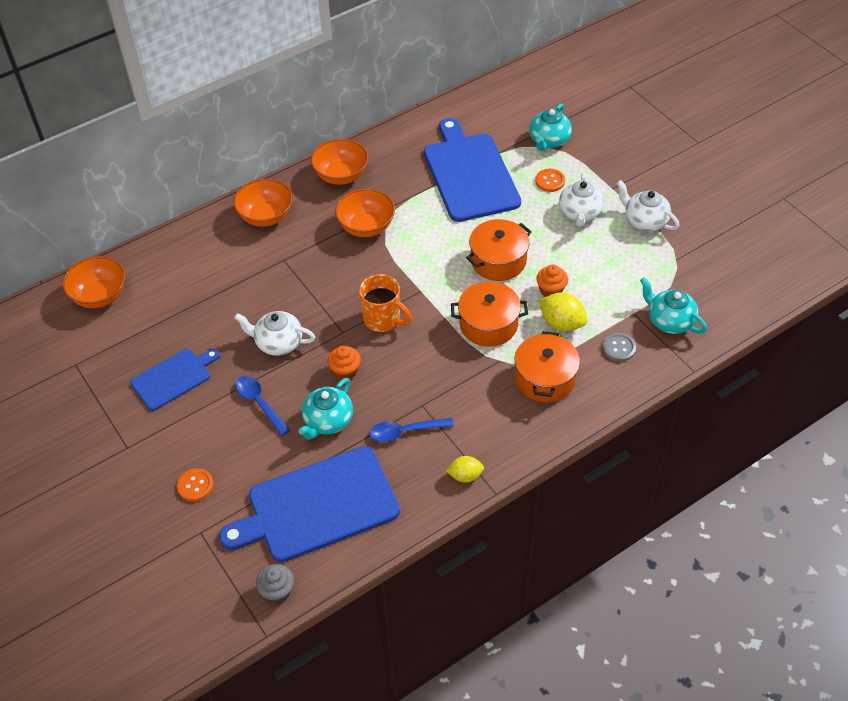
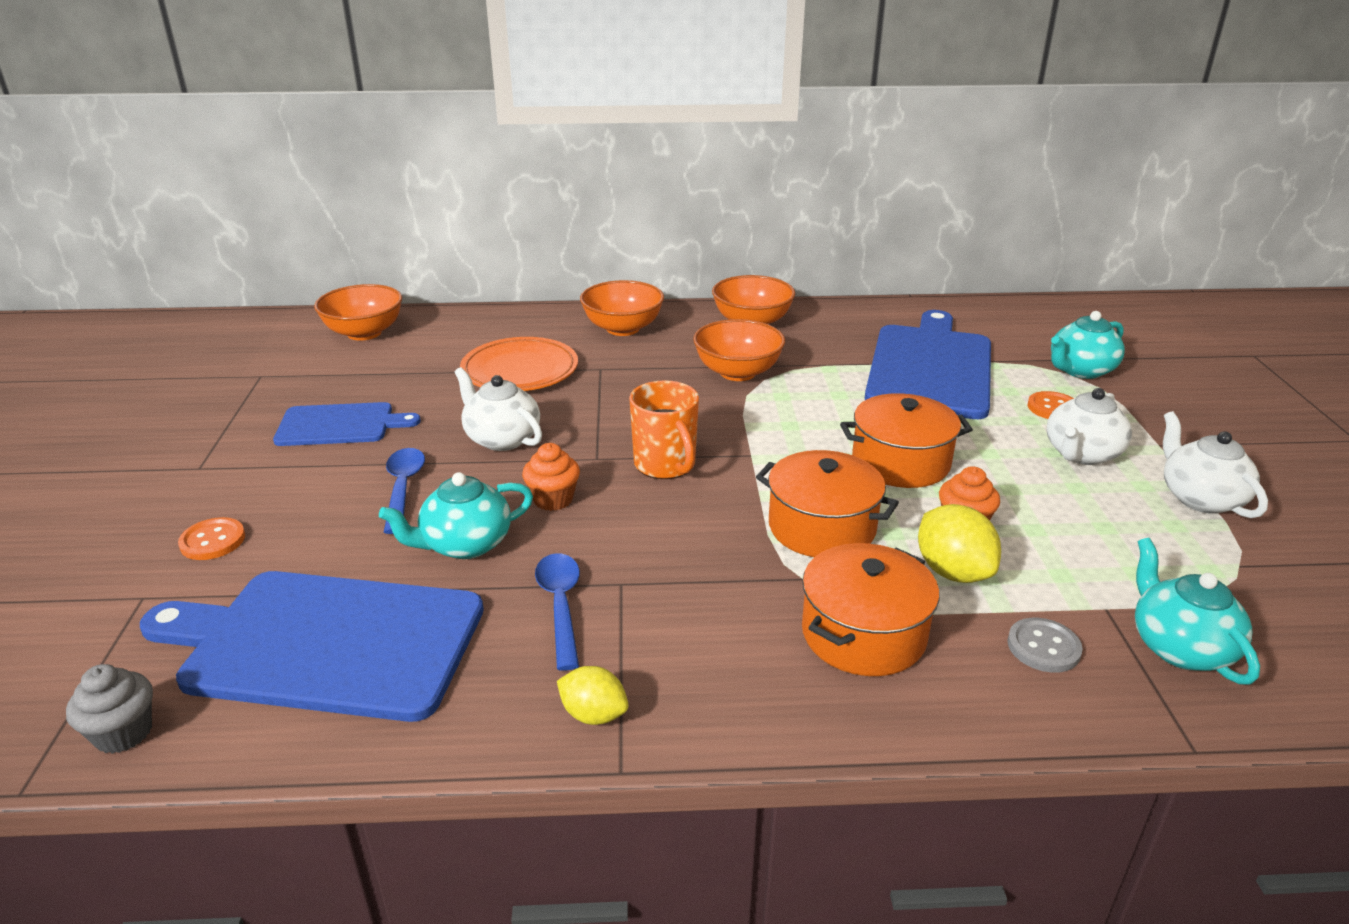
camera: 30 degrees right, 20 degrees down
blue spoon [369,418,454,442] -> blue spoon turned 60 degrees clockwise [535,553,580,671]
none -> orange plate [460,337,578,391]

